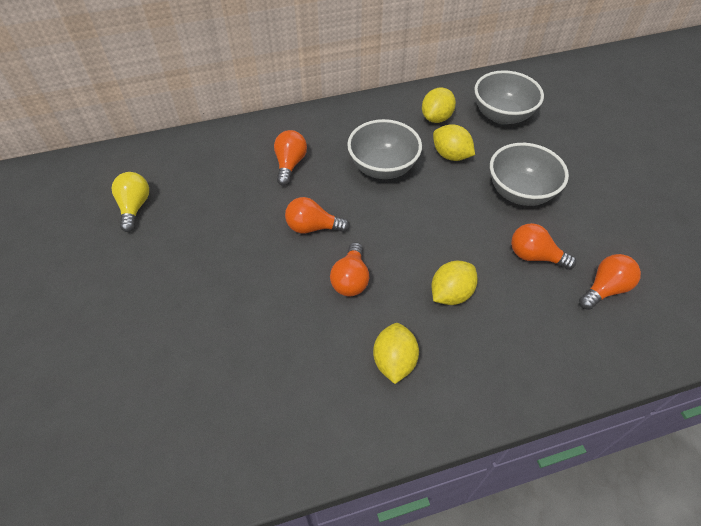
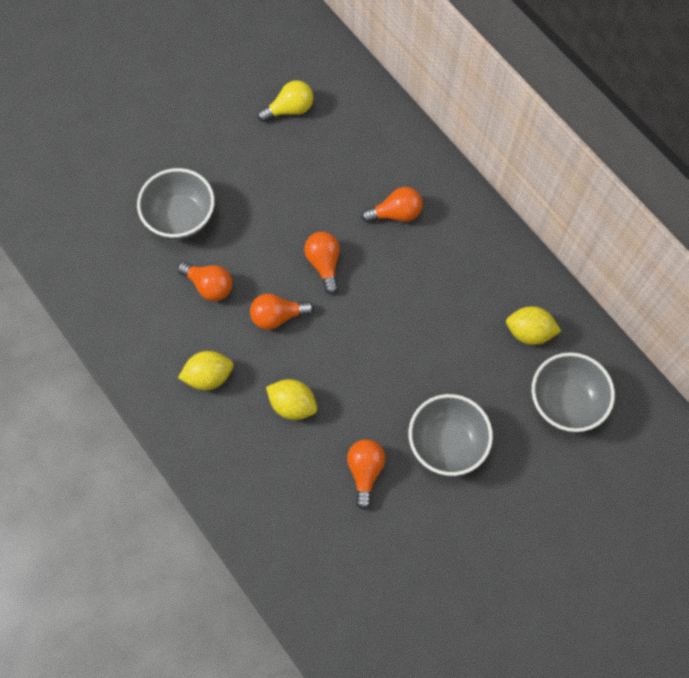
camera: 70 degrees right, 15 degrees up
grey bowl [347,119,422,179] -> grey bowl moved to [137,168,215,239]
yellow lemon [433,124,475,161] -> none
orange light bulb [579,254,641,310] -> orange light bulb moved to [177,262,232,301]

